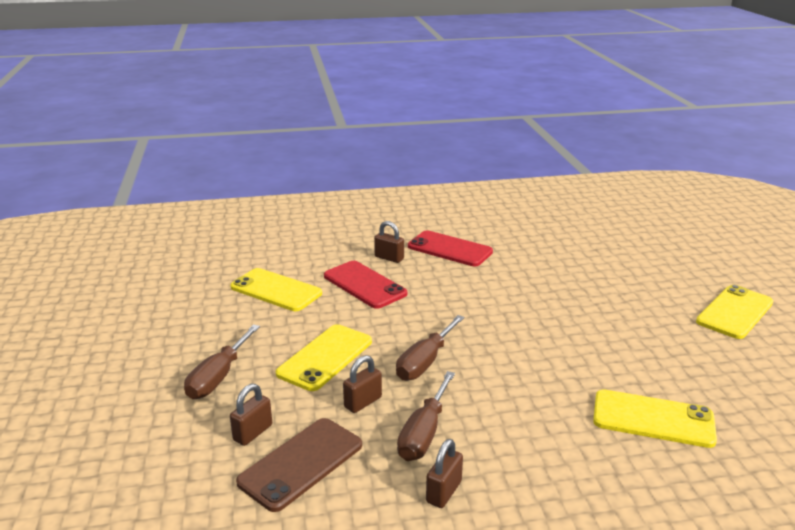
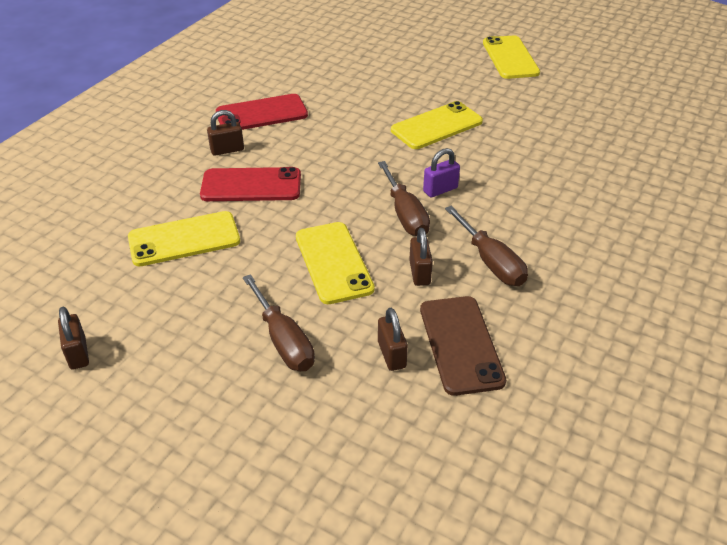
camera: 50 degrees left, 15 degrees up
brown padlock [426,439,463,508] -> brown padlock moved to [58,307,89,370]
yellow phone [593,389,717,448] -> yellow phone moved to [391,101,483,149]
none -> purple padlock [423,148,460,198]

